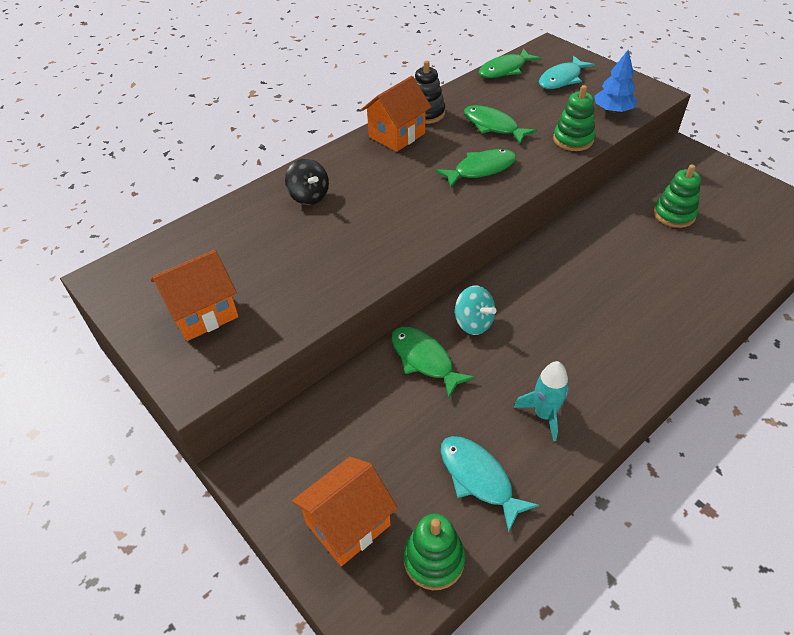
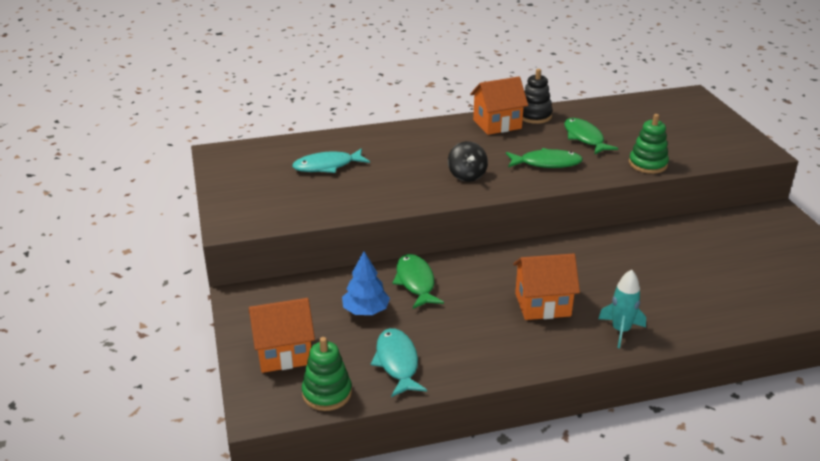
camera: 25 degrees right, 15 degrees down
orange house [151,250,239,341] -> orange house moved to [513,253,580,320]
black spinning top [285,159,329,205] -> black spinning top moved to [448,141,488,182]
turquoise spinning top [455,286,496,335] -> none
green fish [479,48,541,78] -> none
turquoise rocket [514,361,569,442] -> turquoise rocket moved to [598,269,646,348]
turquoise fish [539,56,595,89] -> turquoise fish moved to [292,148,370,173]
blue tree [595,50,637,113] -> blue tree moved to [342,251,390,315]
green stacking toy [654,165,701,228] -> none

